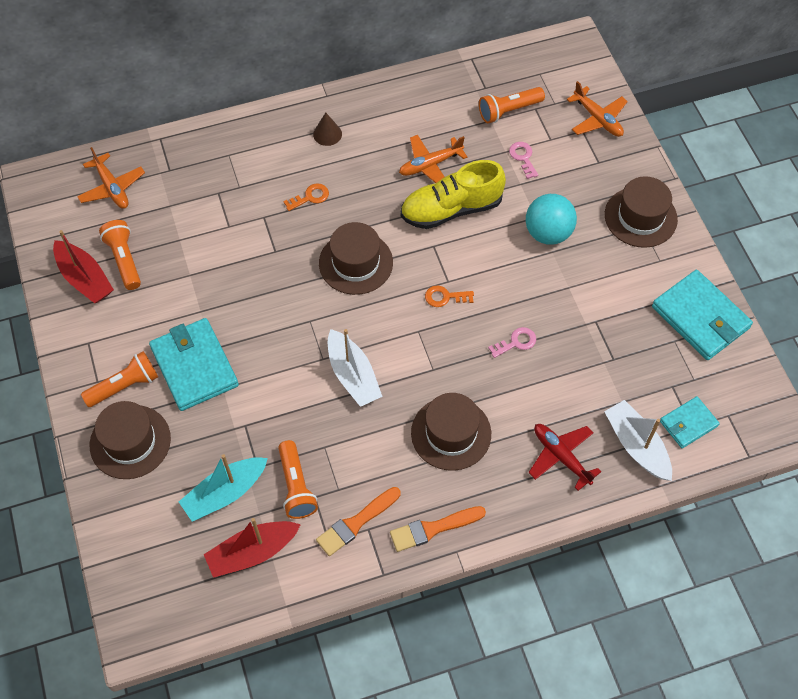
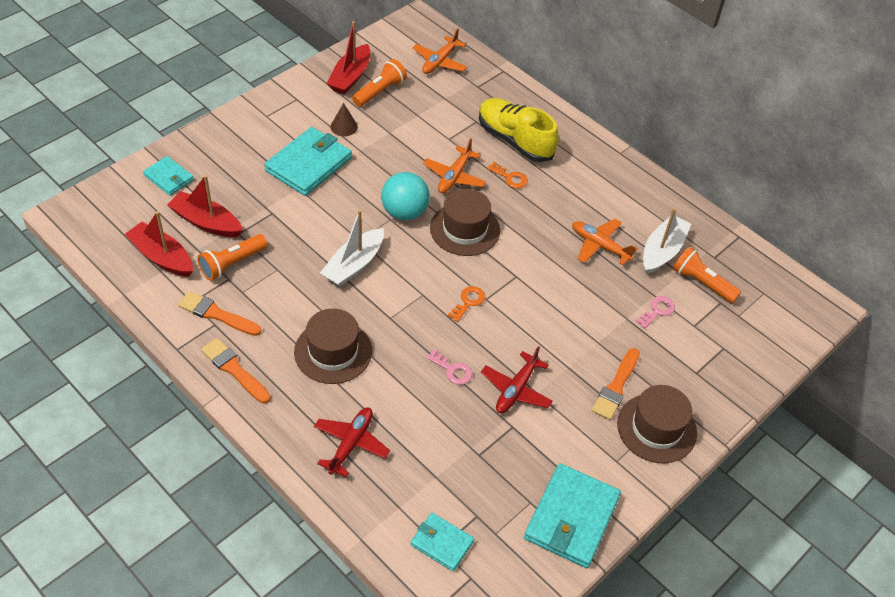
camera: 60 degrees right, 10 degrees down
orange flashlight [81,351,158,407] -> none
brown hat [90,401,171,479] -> none
turquoise boat [179,454,268,522] -> red boat [167,175,243,237]
brown cone [313,112,342,146] -> brown cone moved to [331,103,358,136]
yellow shoe [400,160,506,229] -> yellow shoe moved to [479,98,558,162]
orange key [425,286,474,307] -> orange key turned 60 degrees clockwise [448,286,485,322]
turquoise ball [526,194,577,245] -> turquoise ball moved to [381,172,430,220]
orange plane [567,81,628,137] -> orange plane moved to [423,138,486,193]
white boat [604,400,672,481] -> white boat moved to [643,208,691,274]
none -> turquoise wallet [143,156,194,195]
none -> red plane [481,346,553,413]
none -> orange brush [592,348,640,420]

